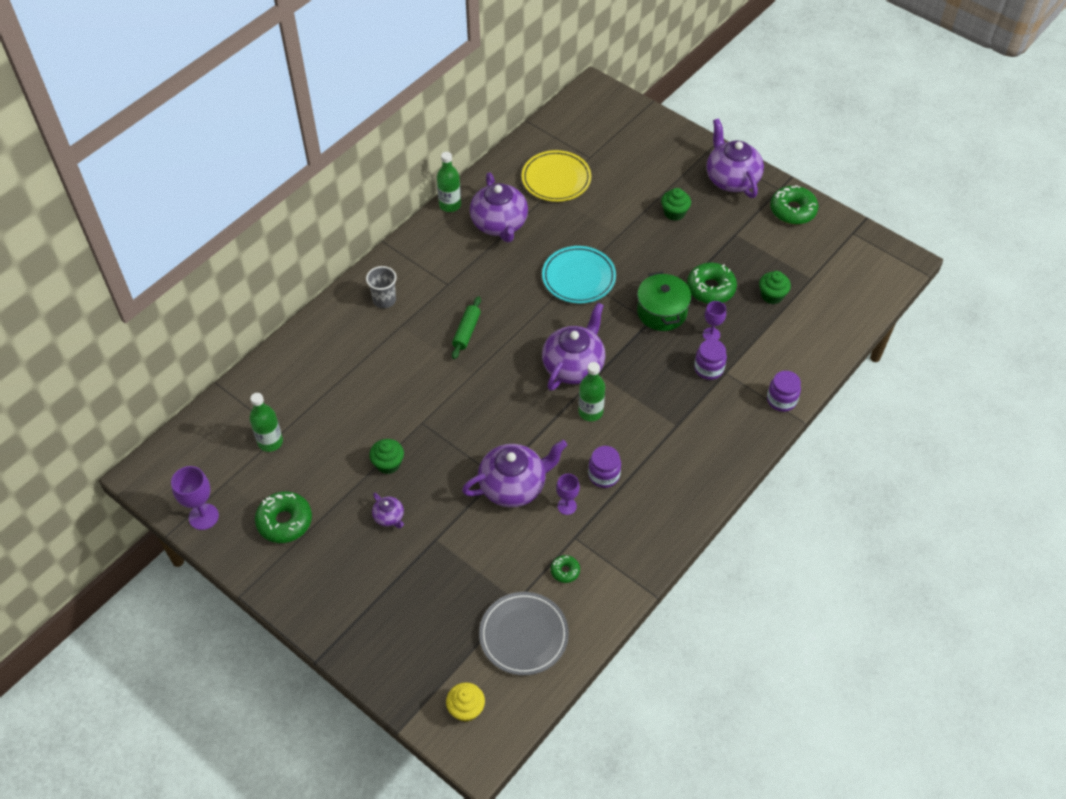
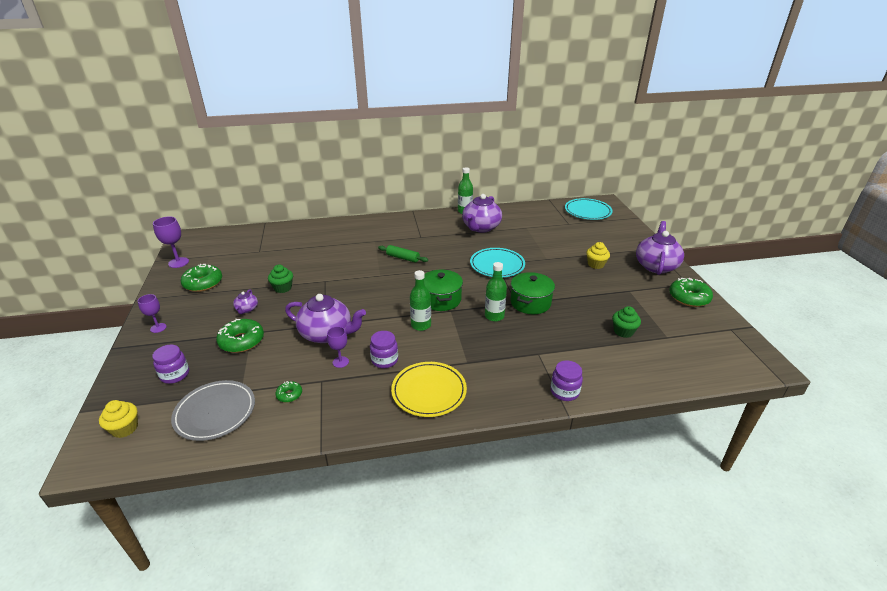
camera: 40 degrees right, 20 degrees down
green bottle [250,393,283,452] -> green bottle moved to [485,262,507,322]
grey cup [366,266,397,308] -> none
green rolling pin [452,296,481,359] -> green rolling pin turned 60 degrees clockwise [378,245,428,263]
yellow plate [521,150,591,202] -> yellow plate moved to [391,362,467,417]
purple teapot [542,303,605,391] -> green pot [424,270,463,311]
green cupcake [661,188,691,221] -> yellow cupcake [586,242,610,269]
green donut [687,263,737,304] -> green donut moved to [216,319,264,353]
purple jar [694,339,727,380] -> purple jar moved to [152,345,189,384]
purple goblet [703,301,726,340] -> purple goblet moved to [138,294,167,333]
none -> turquoise plate [565,198,613,220]

